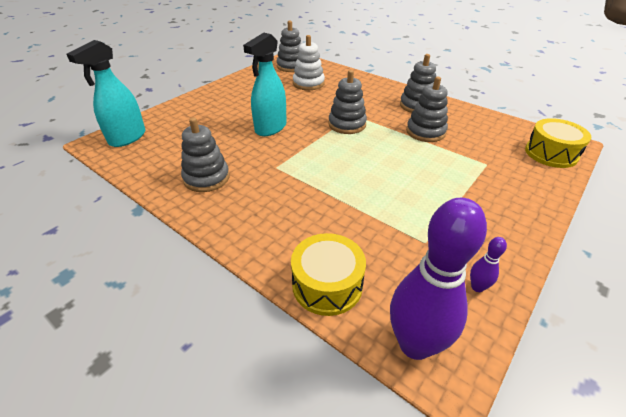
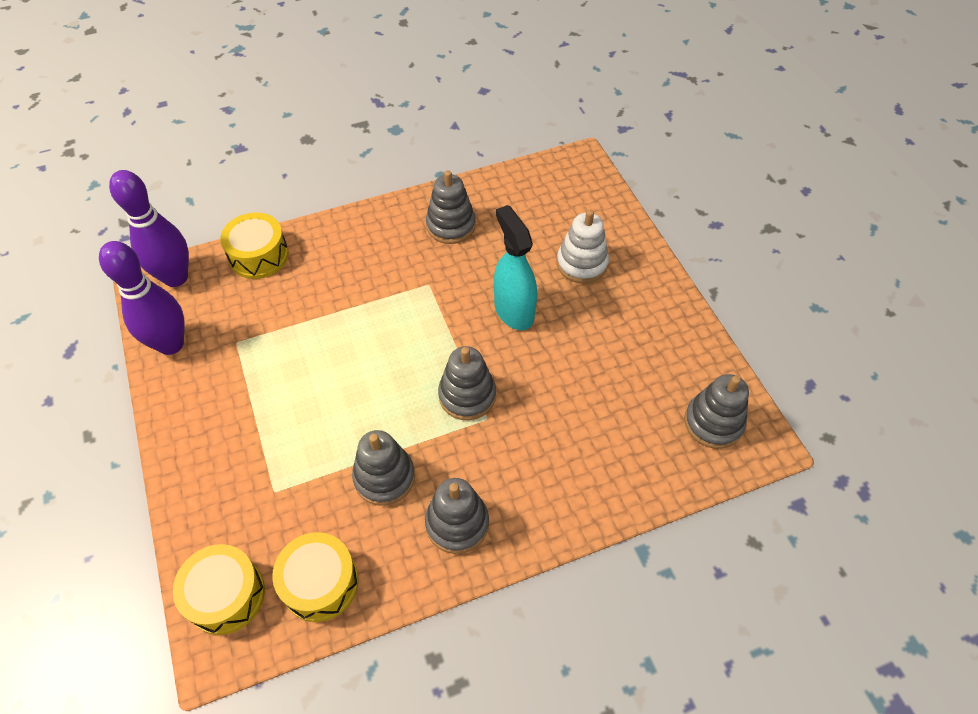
camera: 120 degrees right, 15 degrees up
turquoise spray bottle [67,40,145,147] -> none
white stacking toy [293,35,325,90] -> white stacking toy moved to [557,210,609,283]
purple bowling pin [470,237,507,292] -> purple bowling pin [99,241,185,355], size x2.35
none -> yellow drum [272,532,358,622]

